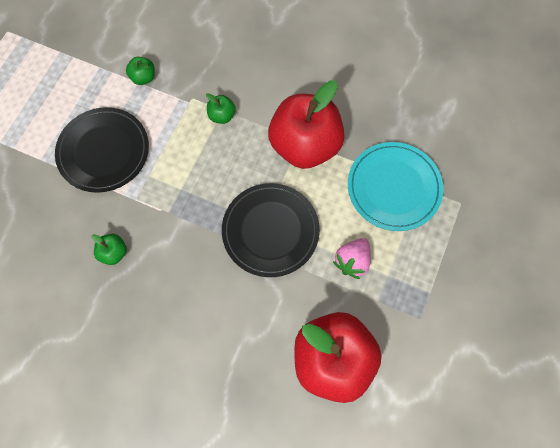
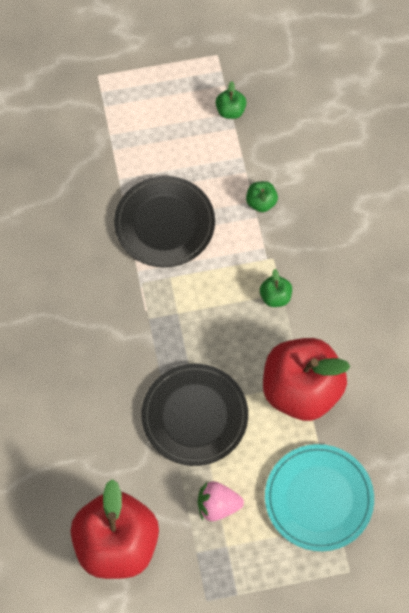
camera: 55 degrees right, 5 degrees down
green apple [92,234,127,265] -> green apple moved to [216,81,246,119]

